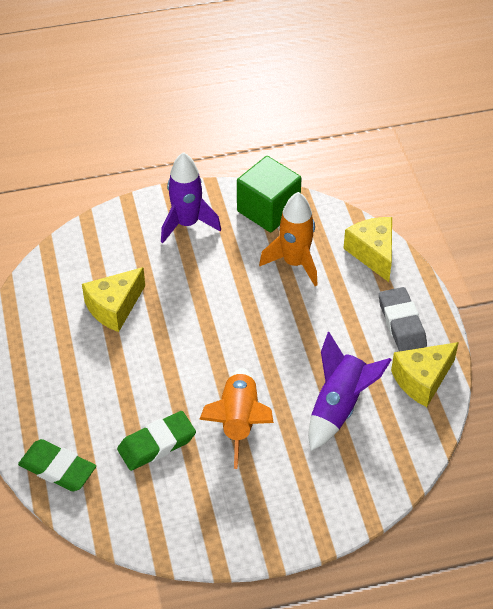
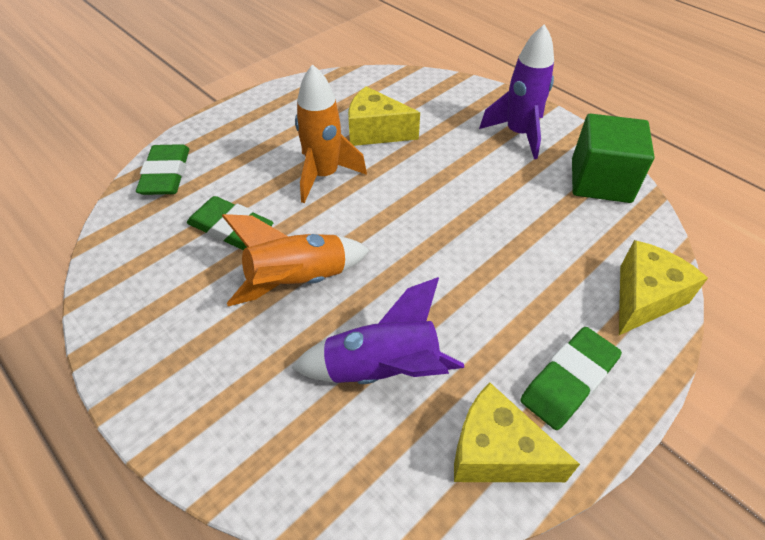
camera: 60 degrees right, 0 degrees up
orange rocket [259,192,318,286] -> orange rocket moved to [295,64,367,203]
grey eraser [379,287,427,351] -> green eraser [520,327,622,430]

